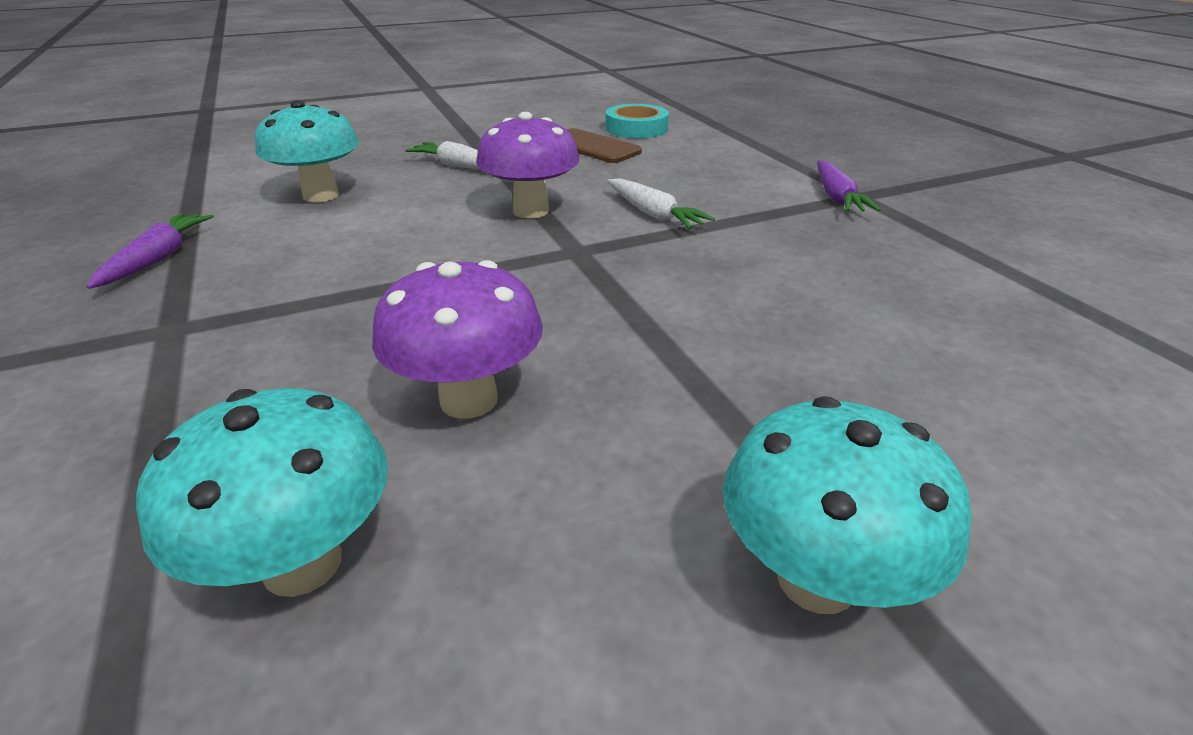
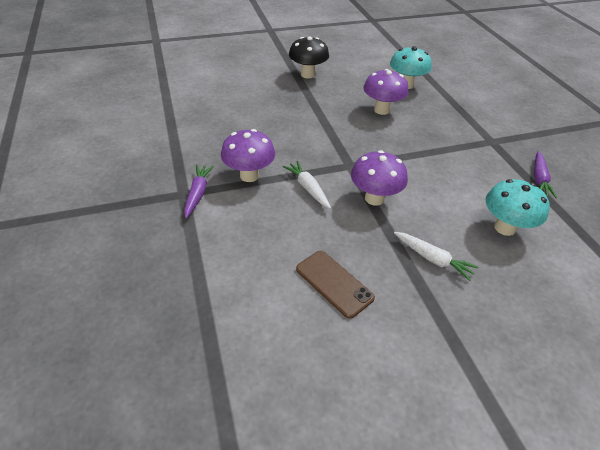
camera: 175 degrees left, 10 degrees up
turquoise tape [606,104,669,138] -> none
turquoise mushroom [723,396,972,614] -> black mushroom [289,37,329,79]
none -> purple mushroom [221,129,275,182]

